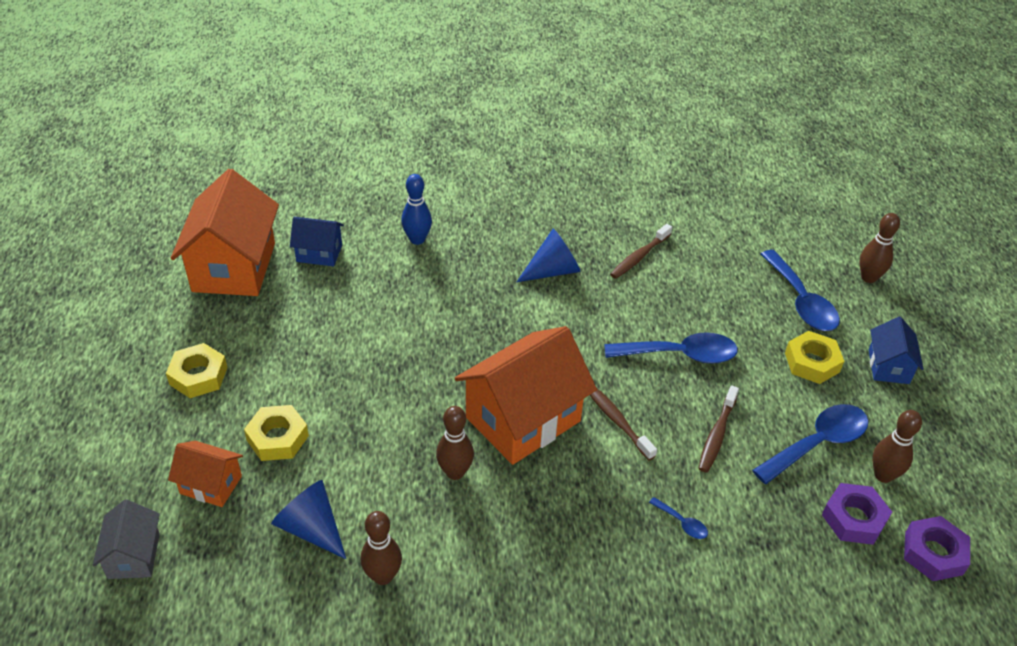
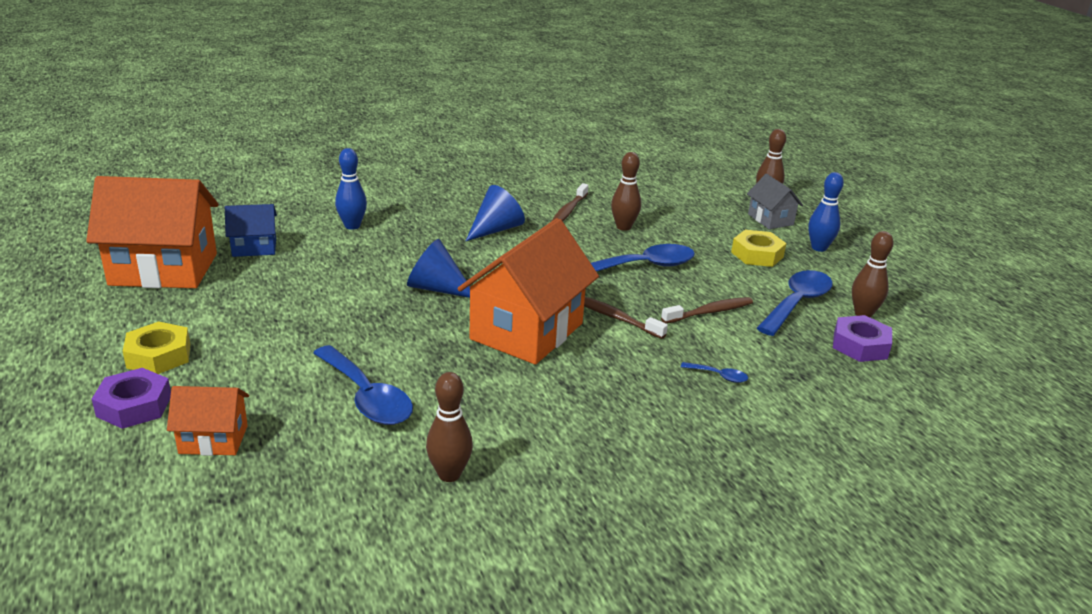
camera: 20 degrees left, 15 degrees down
grey house [93,499,160,579] -> grey house moved to [747,174,803,229]
orange house [171,169,279,296] -> orange house turned 75 degrees counterclockwise [86,176,219,288]
yellow nut [244,405,309,461] -> none
blue cone [271,480,346,559] -> blue cone moved to [407,239,470,298]
brown bowling pin [436,406,474,480] -> brown bowling pin moved to [611,152,641,231]
brown toothbrush [699,385,739,473] -> brown toothbrush turned 120 degrees counterclockwise [661,297,753,324]
blue spoon [761,250,840,331] -> blue spoon moved to [313,345,413,425]
blue house [869,317,924,384] -> blue bowling pin [808,172,844,252]
purple nut [904,516,970,581] -> purple nut moved to [92,368,171,429]

